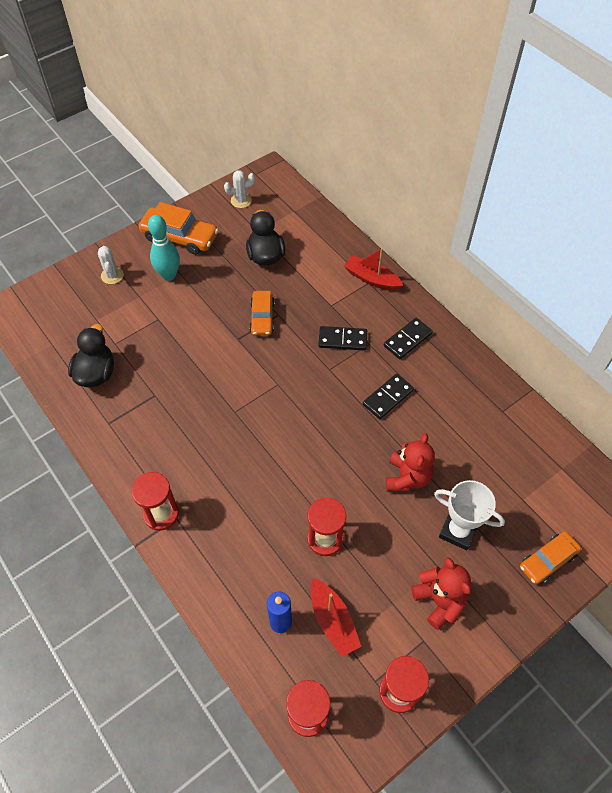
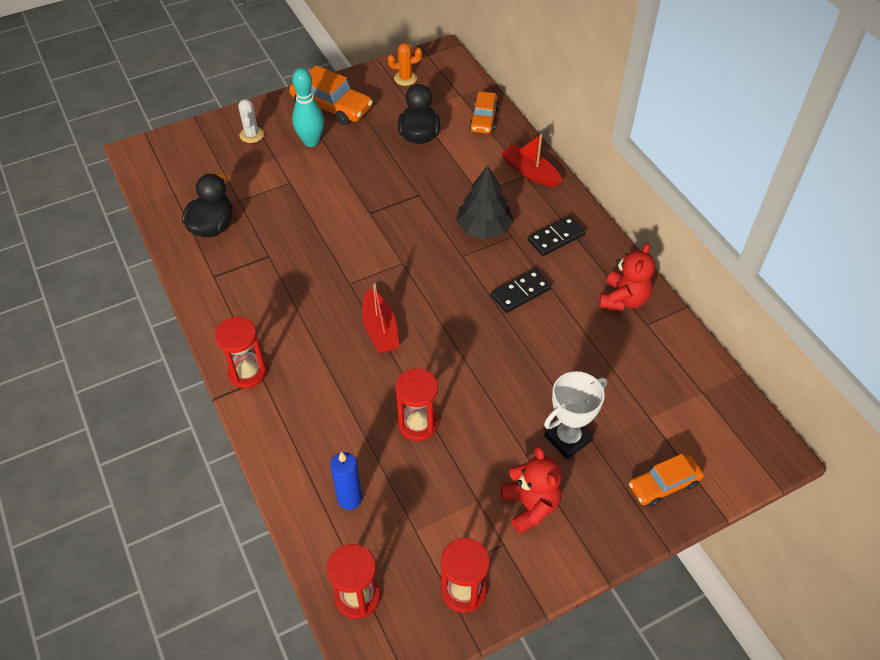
camera: 10 degrees right, 5 degrees down
white cactus [224,170,255,208] -> orange cactus [388,43,422,86]
orange car [249,291,275,336] -> orange car moved to [469,91,499,134]
red boat [311,578,362,657] -> red boat moved to [362,283,399,353]
black domino [318,326,367,351] -> black tree [456,165,514,239]
red teddy bear [386,433,435,491] -> red teddy bear moved to [599,242,655,311]
white trophy [434,480,505,550] -> white trophy turned 75 degrees counterclockwise [544,371,607,459]

